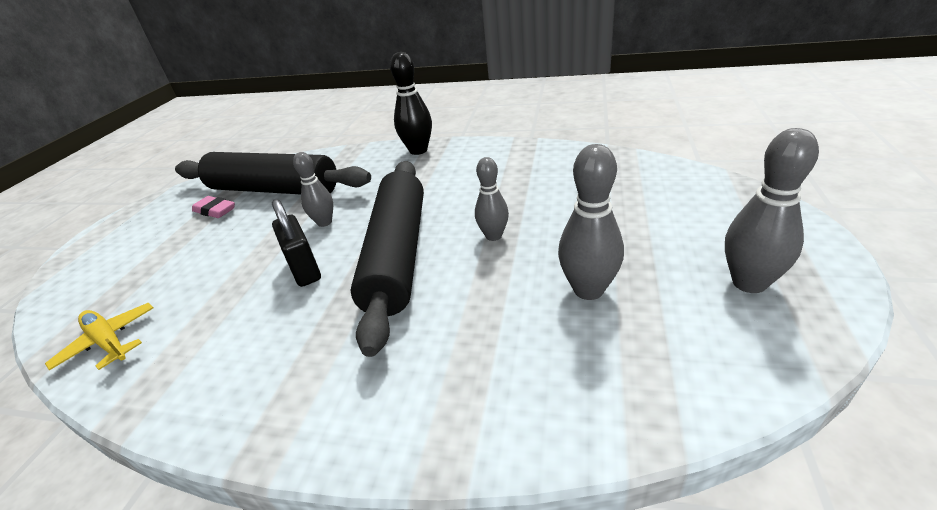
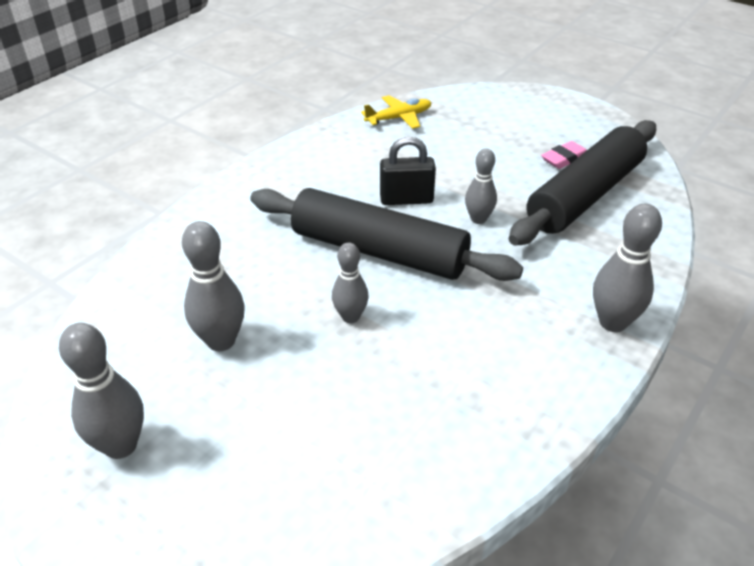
camera: 110 degrees right, 5 degrees up
black bowling pin [390,52,432,155] -> grey bowling pin [593,204,662,332]

